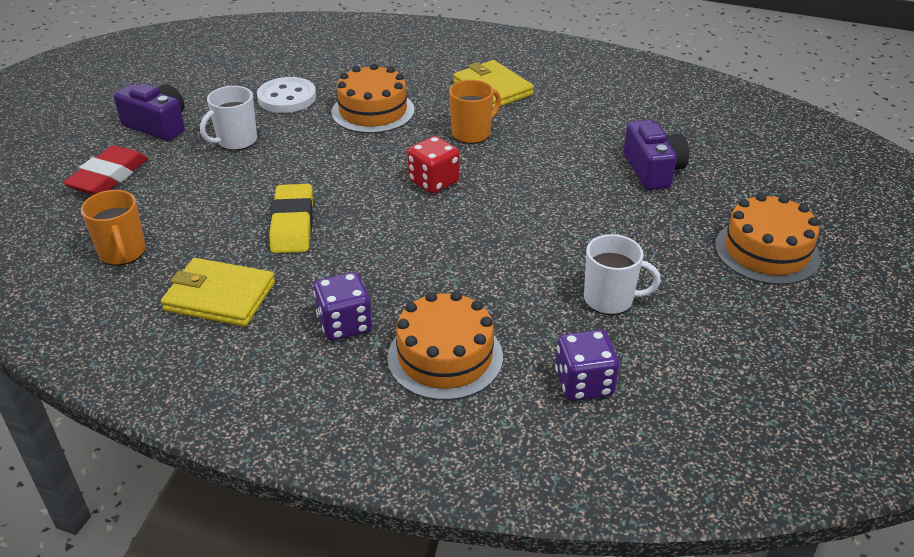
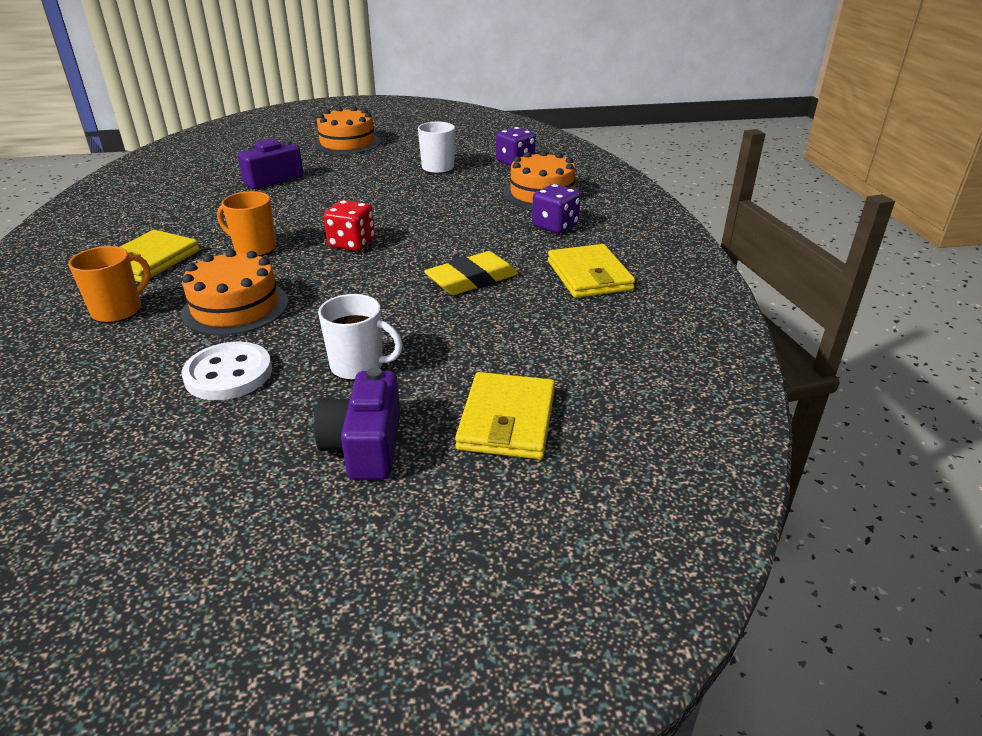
camera: 120 degrees left, 5 degrees down
red eraser [63,145,148,195] -> yellow wallet [455,372,555,459]
orange mug [81,190,146,266] -> orange mug moved to [68,246,151,323]

